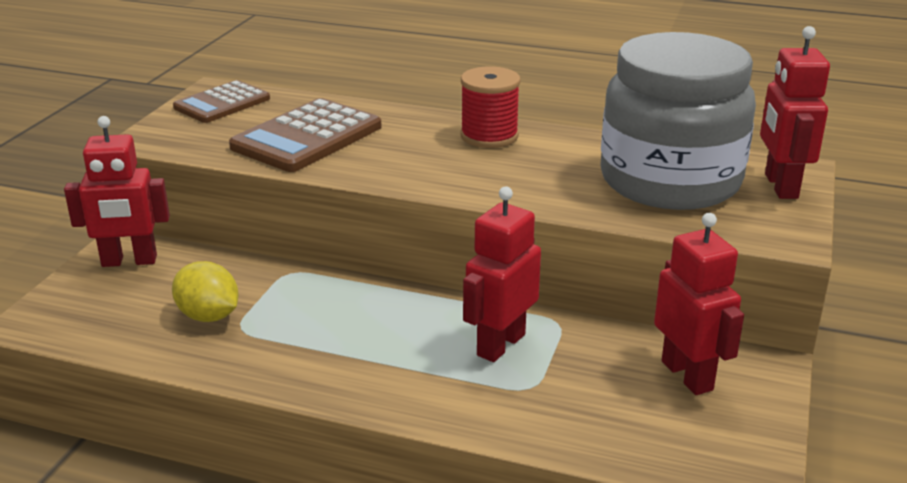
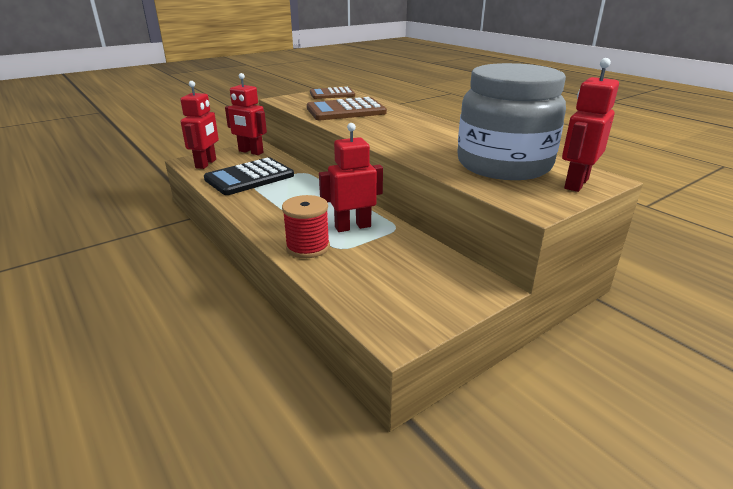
camera: 35 degrees right, 0 degrees up
yellow lemon [172,261,239,322] -> black calculator [204,157,294,195]
red spool [461,66,521,148] -> red spool moved to [282,195,330,258]
red robot [654,213,744,395] -> red robot moved to [180,81,219,169]

